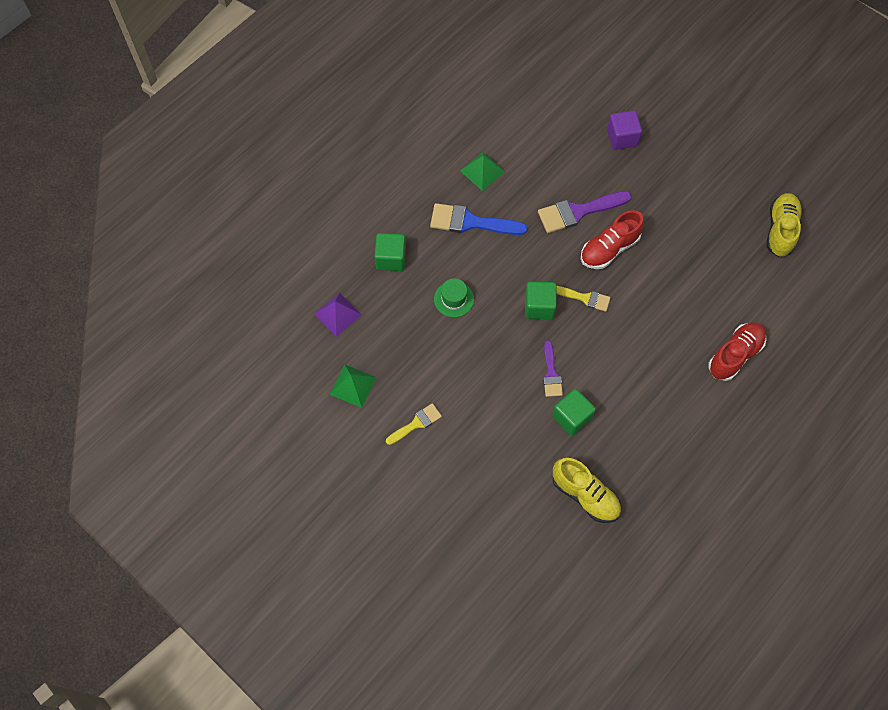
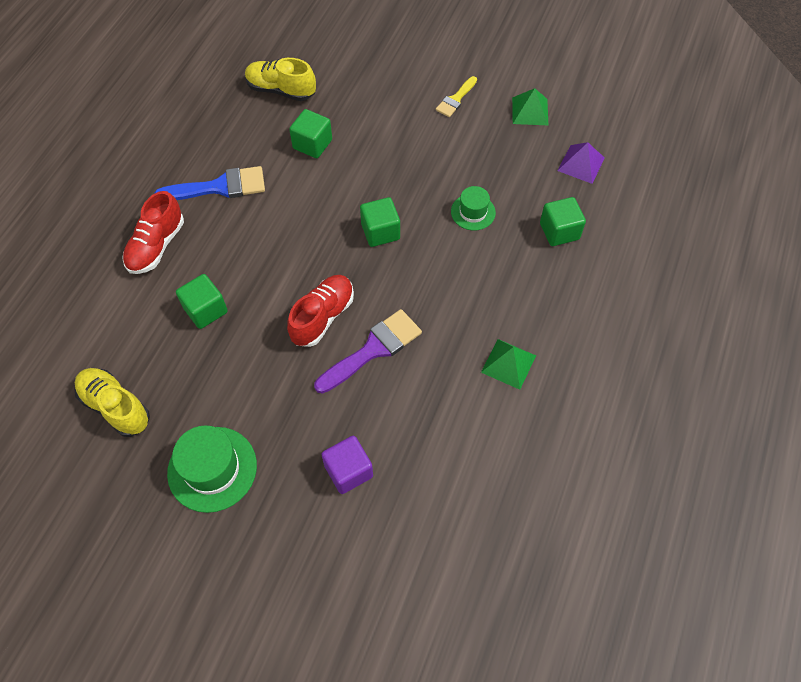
camera: 160 degrees right, 5 degrees down
blue brush [430,203,527,235] -> blue brush moved to [154,166,265,200]
purple brush [543,340,563,397] -> none
yellow brush [556,286,610,312] -> none
yellow shoe [766,193,802,257] -> yellow shoe turned 135 degrees clockwise [74,368,150,437]
none -> green hat [167,425,257,513]
none -> green cube [176,274,228,329]

